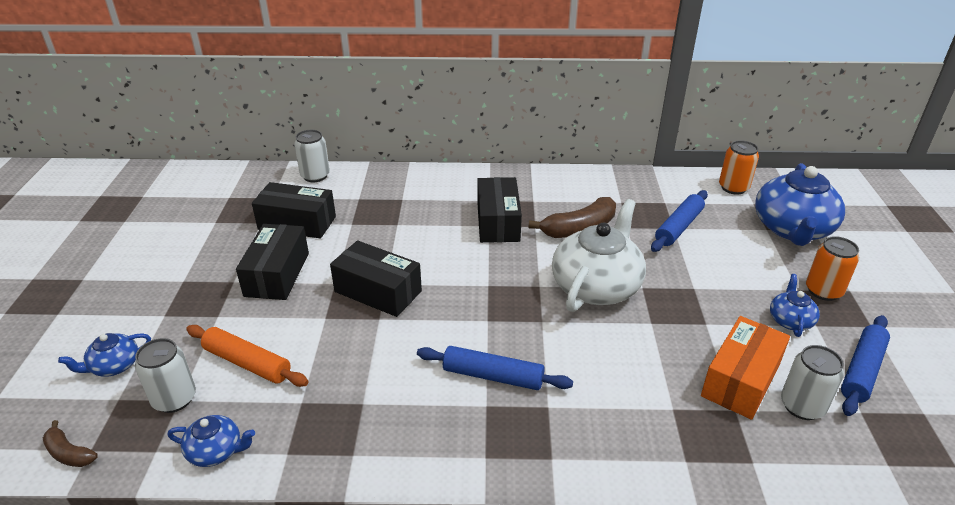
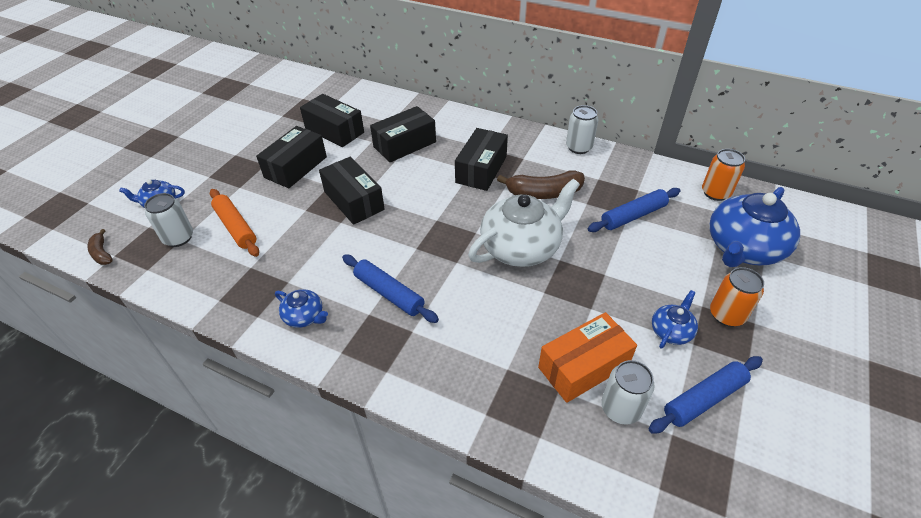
camera: 25 degrees right, 10 degrees up
blue teapot [168,415,255,467] -> blue teapot moved to [275,289,328,328]
white can [294,130,330,182] -> white can moved to [566,105,598,154]
none -> black box [370,106,436,162]

